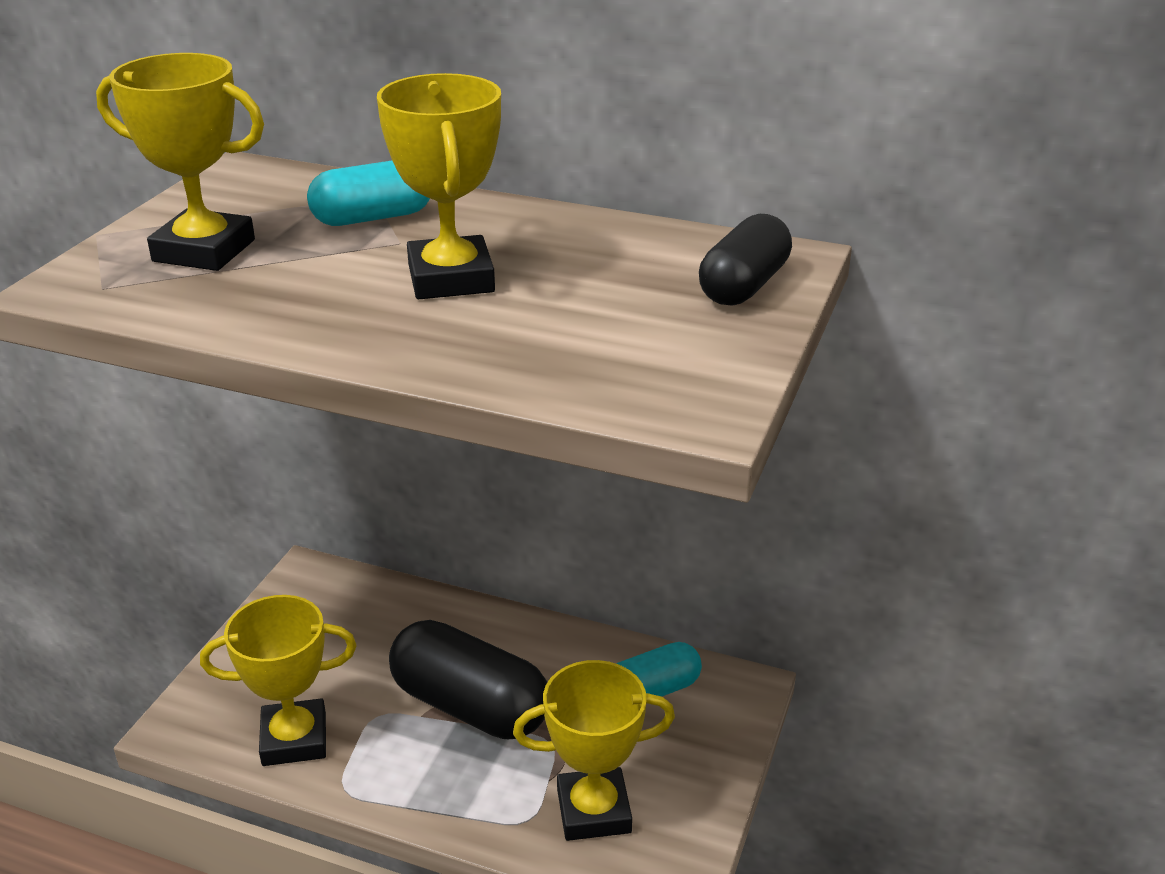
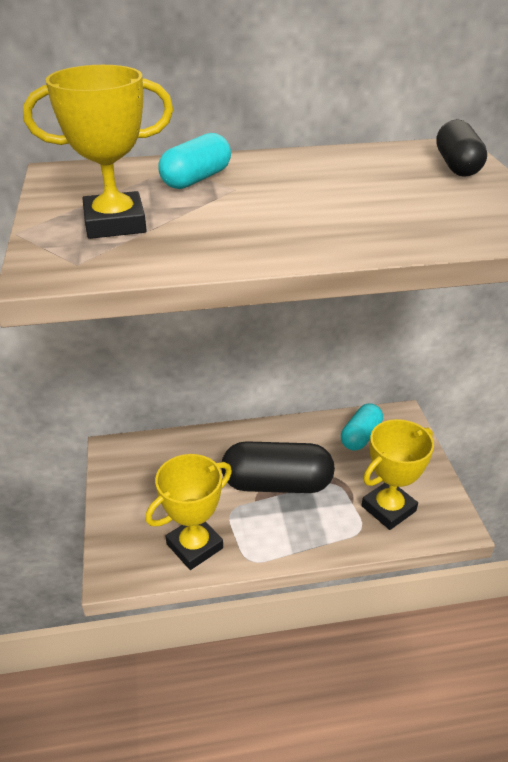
camera: 30 degrees left, 5 degrees up
yellow trophy [377,73,501,299] -> none

